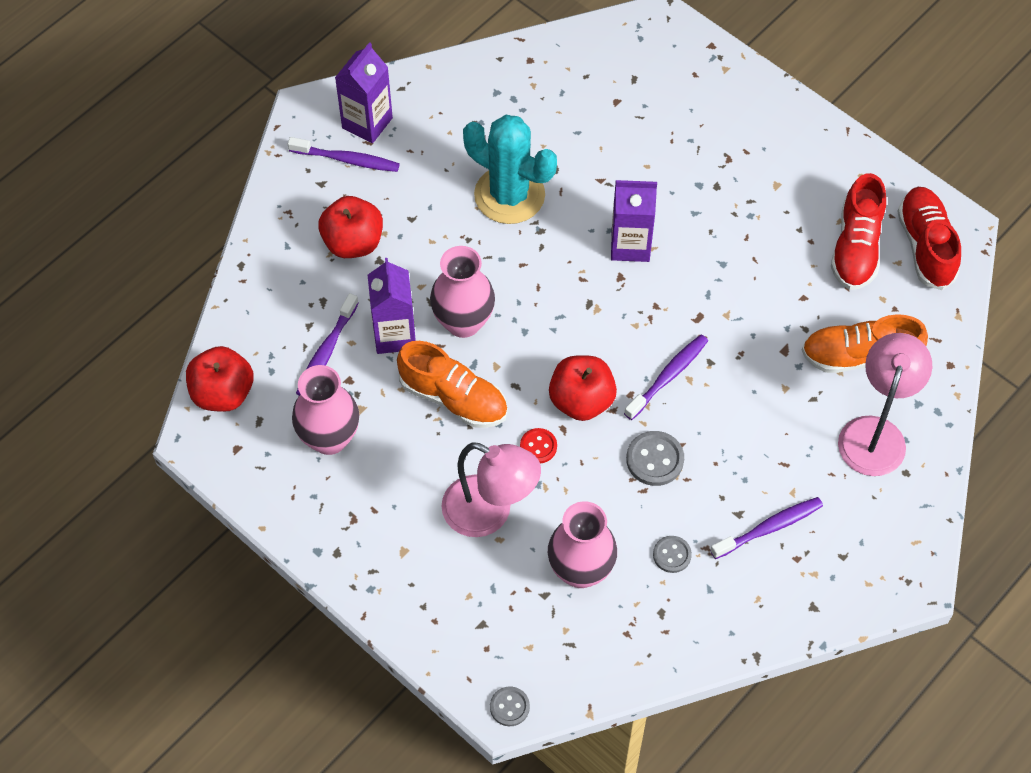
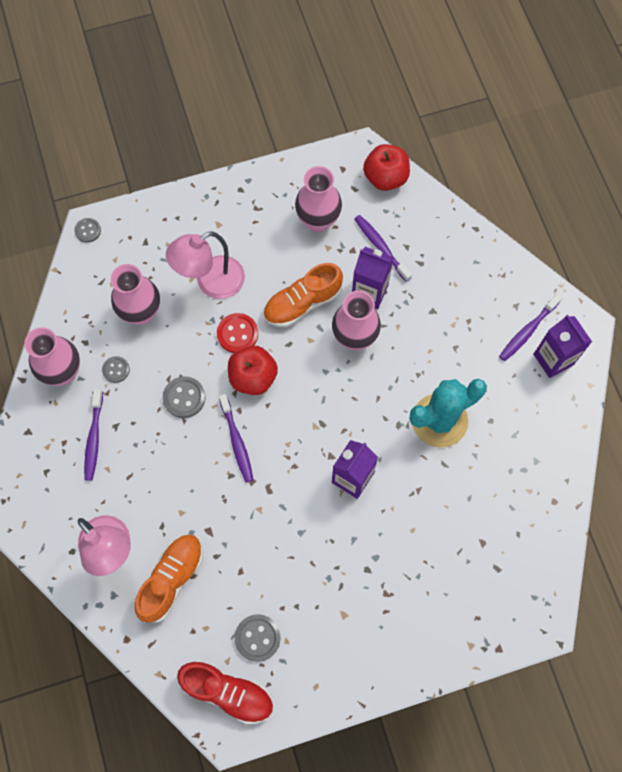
camera: 120 degrees right, 10 degrees up
red apple [318,196,383,258] -> none
red button [520,428,557,463] -> red button [217,313,258,353], size x1.54
red shoe [831,173,886,290] -> grey button [235,614,280,662]
none -> pink vase [24,327,80,386]

